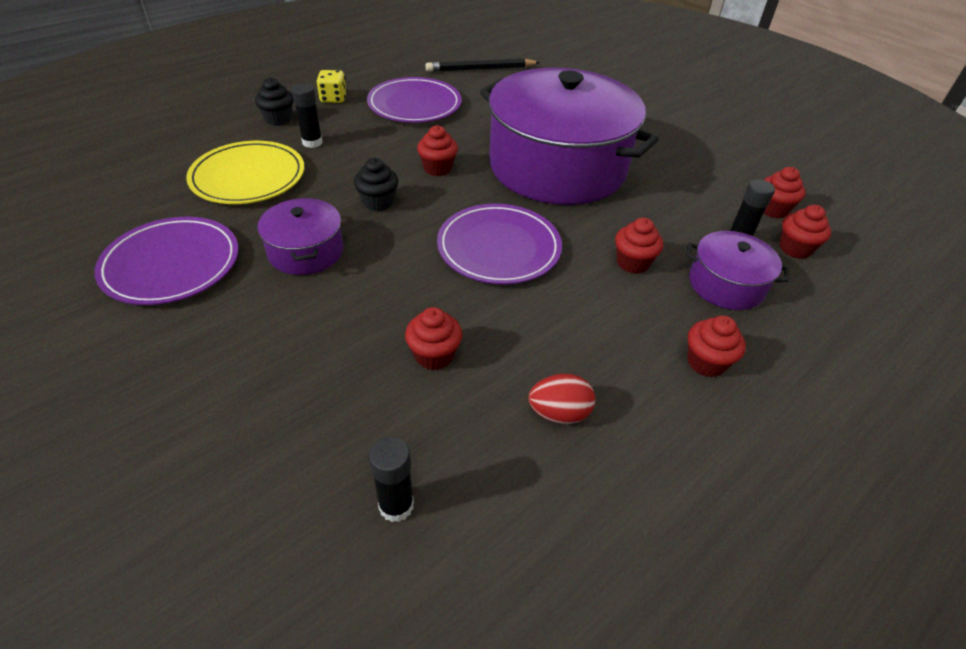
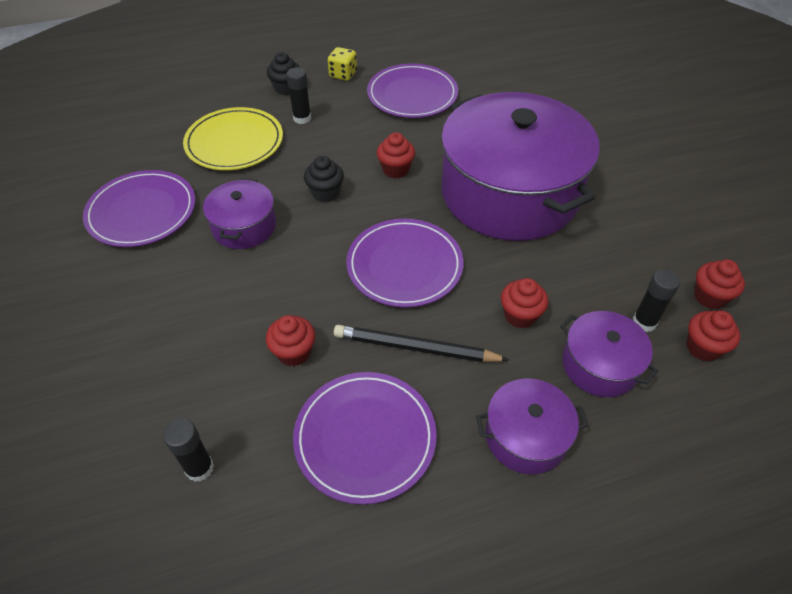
camera: 25 degrees right, 5 degrees up
black pencil [426,59,540,72] -> black pencil moved to [334,325,509,362]
red egg [529,374,595,424] -> purple plate [293,372,437,505]
red cupcake [688,315,746,377] -> purple pot [476,379,588,474]

